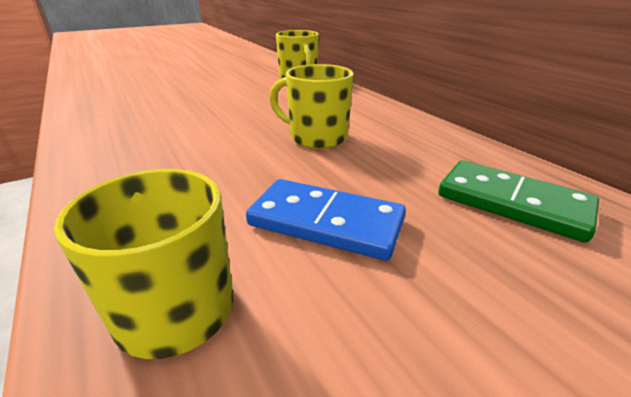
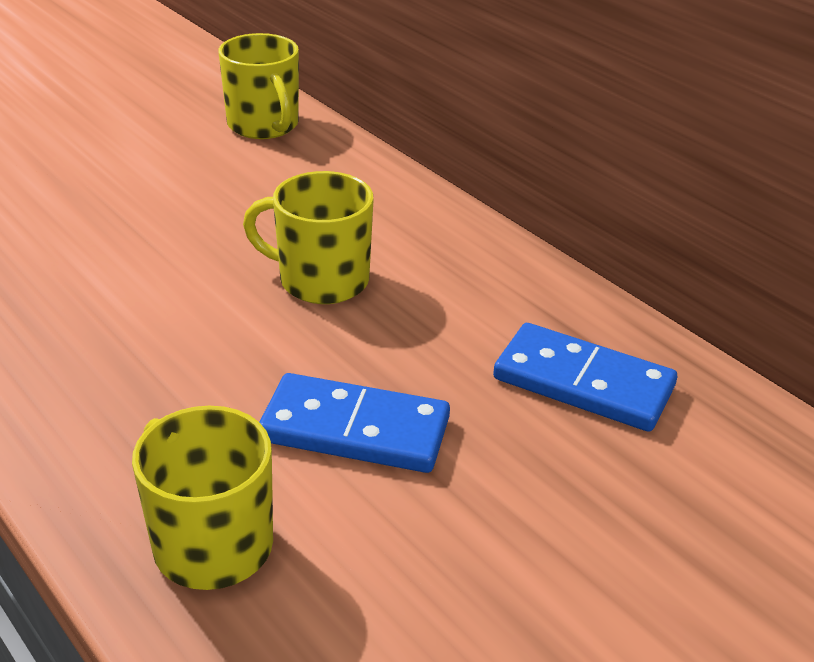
camera: 10 degrees left, 5 degrees up
green domino [438,160,599,242] -> blue domino [493,323,677,432]

